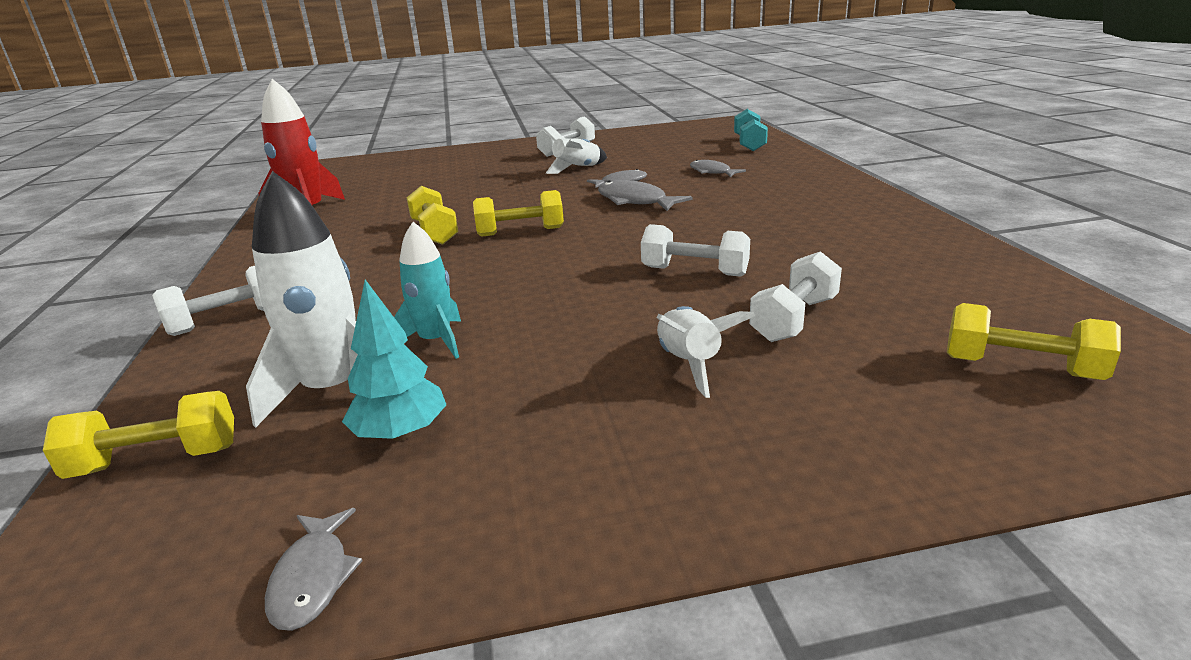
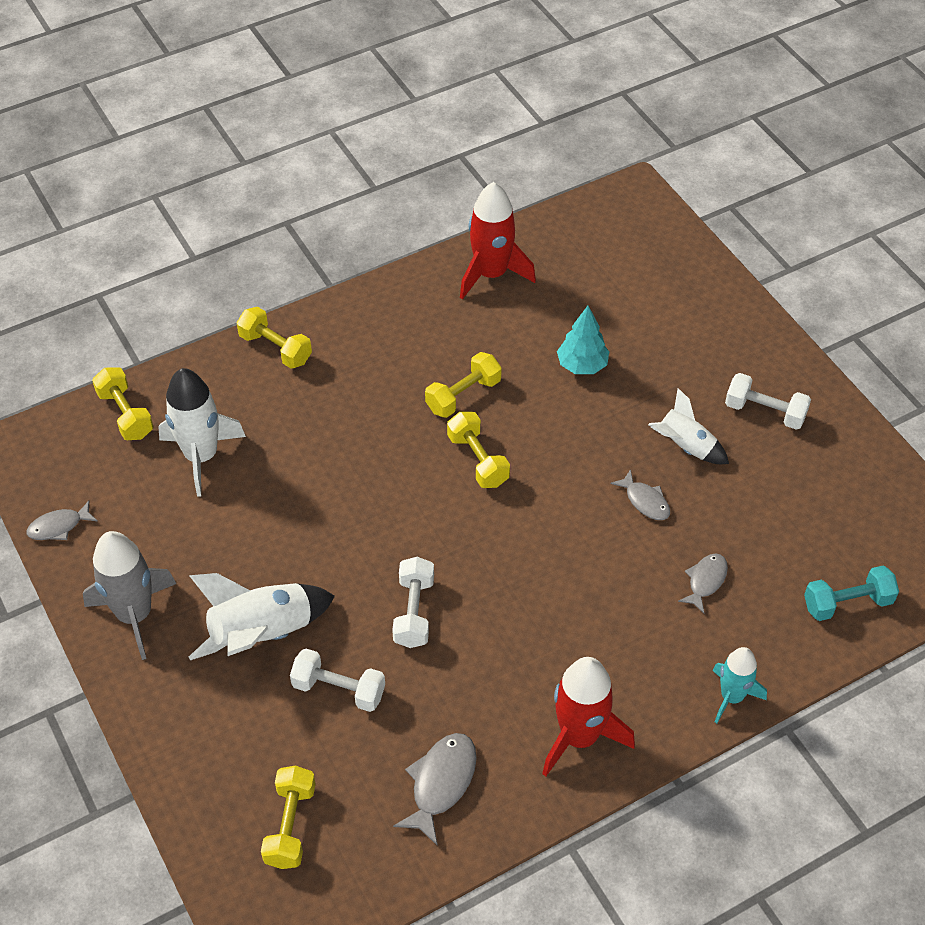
camera: 70 degrees right, 25 degrees up
white dumbbell [152,266,264,336] -> yellow dumbbell [236,307,312,369]
turquoise tree [342,280,446,441] -> turquoise tree moved to [557,306,609,374]
turquoise rocket [394,222,461,359] -> turquoise rocket moved to [713,647,767,723]
grey fish [598,180,692,211] -> grey fish moved to [393,733,477,846]
white rocket [656,306,755,398] -> white rocket [189,573,335,660], size x1.59
none -> grey rocket [83,531,176,660]
none -> red rocket [542,657,635,777]

